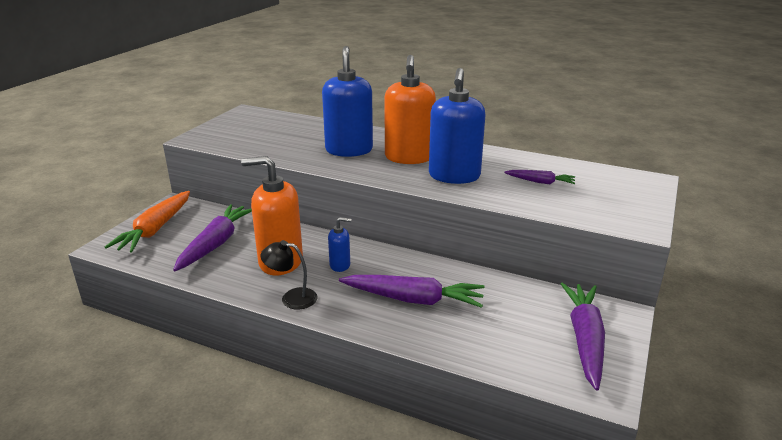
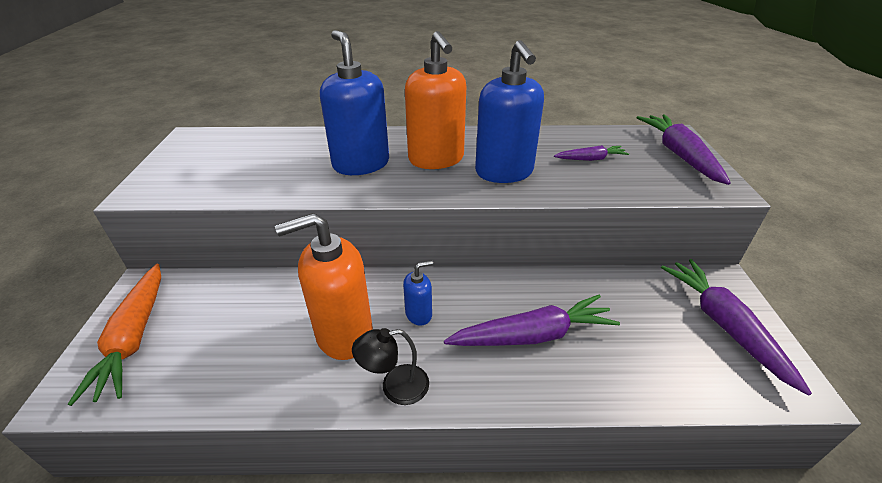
camera: 25 degrees left, 10 degrees up
purple carrot [173,204,252,271] -> purple carrot moved to [636,114,731,185]

